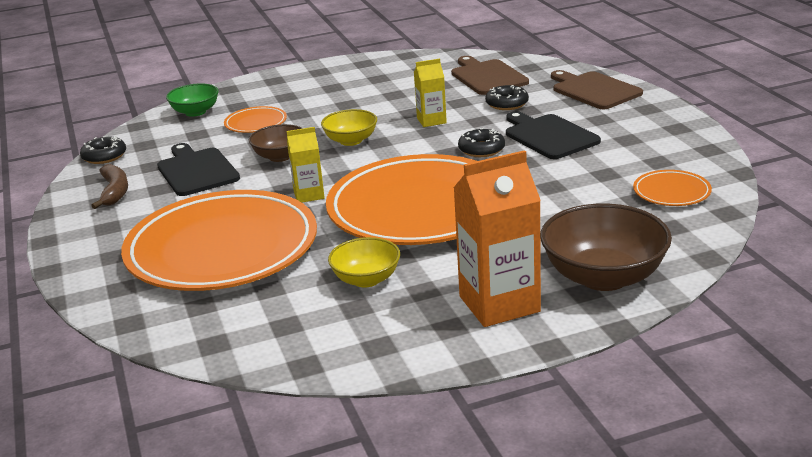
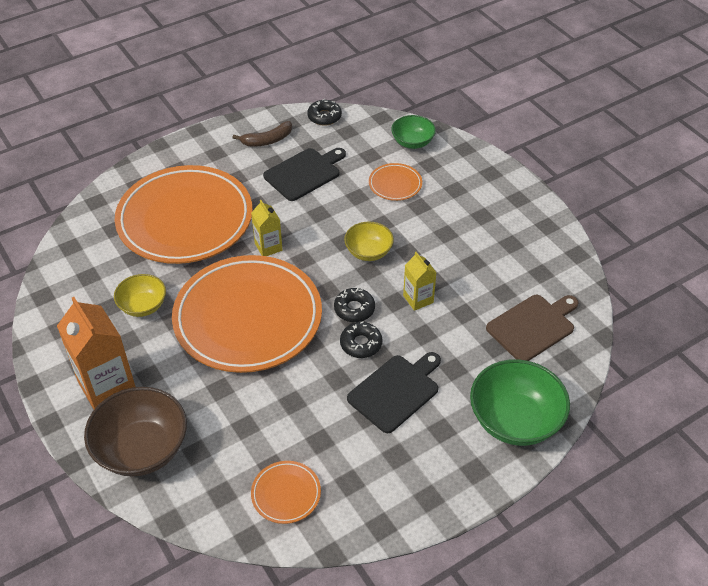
camera: 75 degrees right, 20 degrees up
brown bowl [249,124,303,162] -> none
black donut [485,85,529,110] -> black donut moved to [334,288,375,322]
brown cutting board [551,70,643,109] -> green bowl [470,359,570,446]

